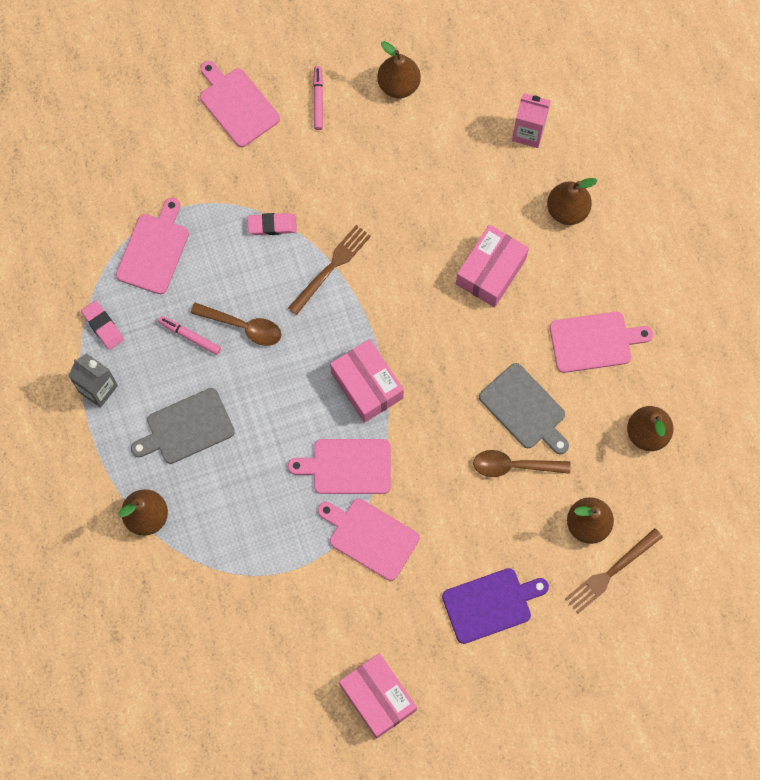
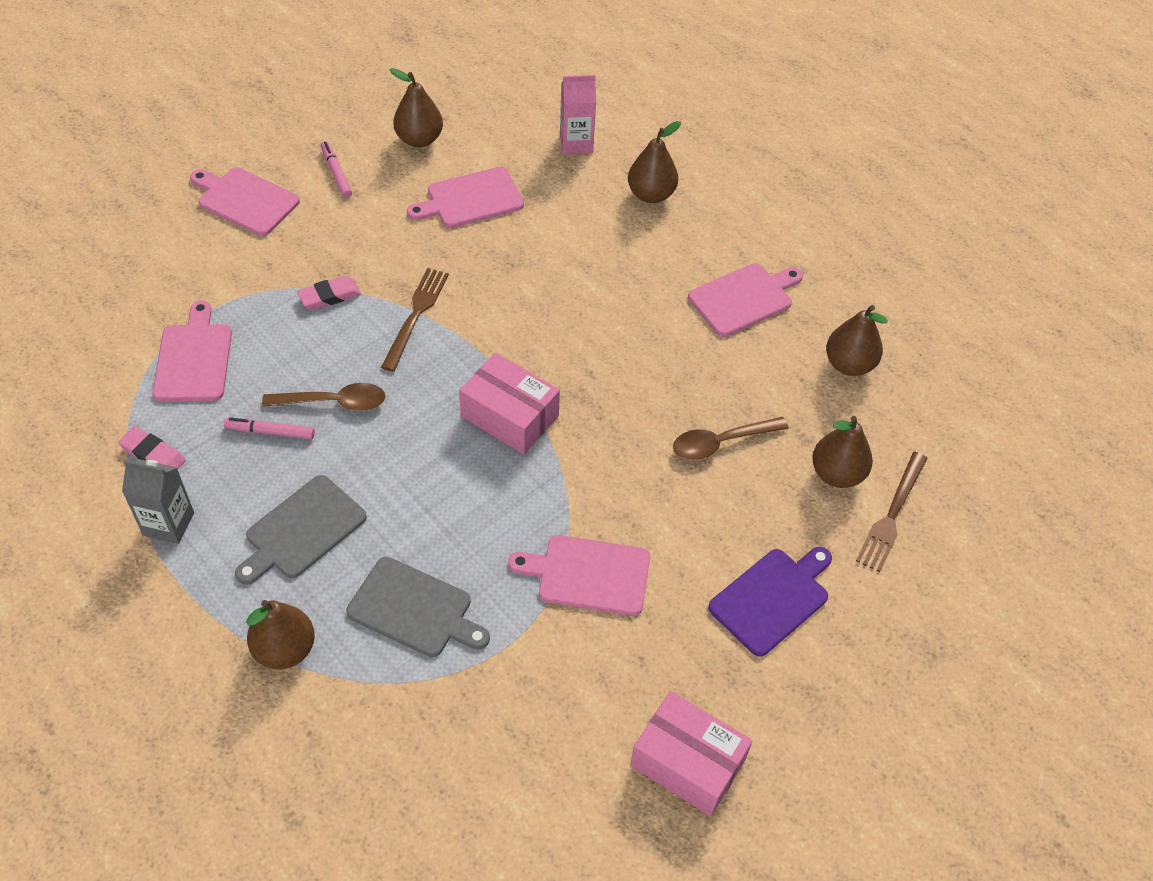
camera: 25 degrees left, 20 degrees down
pink cutting board [288,439,391,494] -> pink cutting board moved to [407,167,524,228]
pink box [456,225,529,307] -> none
grey cutting board [479,363,569,454] -> grey cutting board moved to [346,557,490,657]

